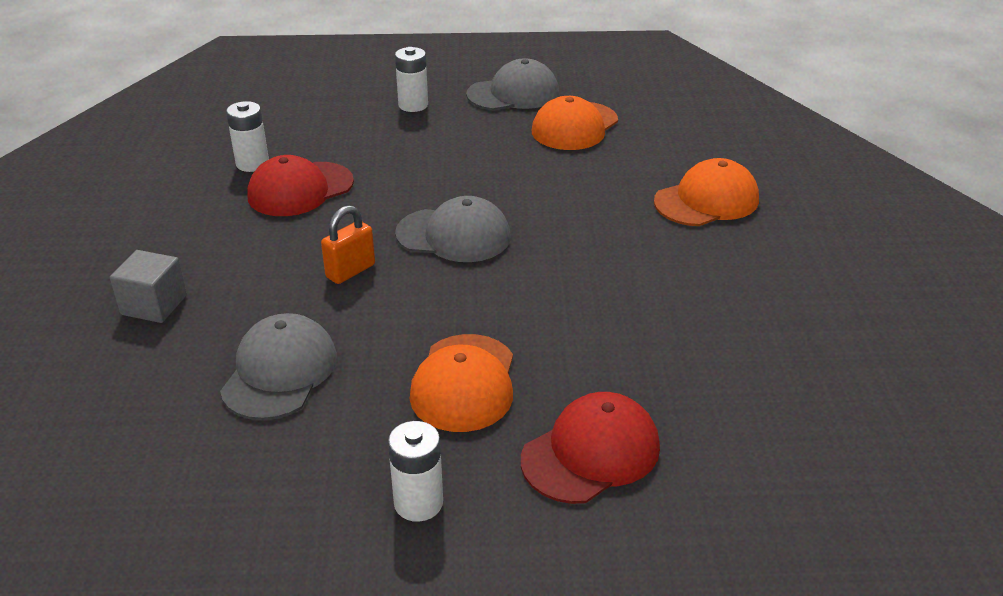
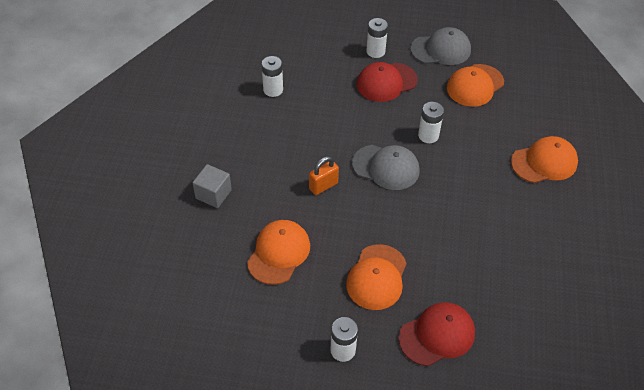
camera: 10 degrees right, 15 degrees up
grey cap [220,313,337,420] -> orange cap [247,220,310,285]
red cap [247,155,354,216] -> red cap moved to [357,62,418,102]
none -> white battery [418,102,444,143]

